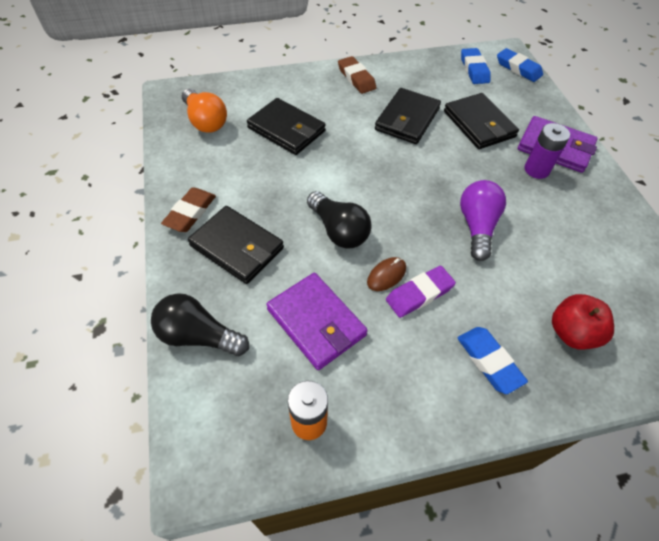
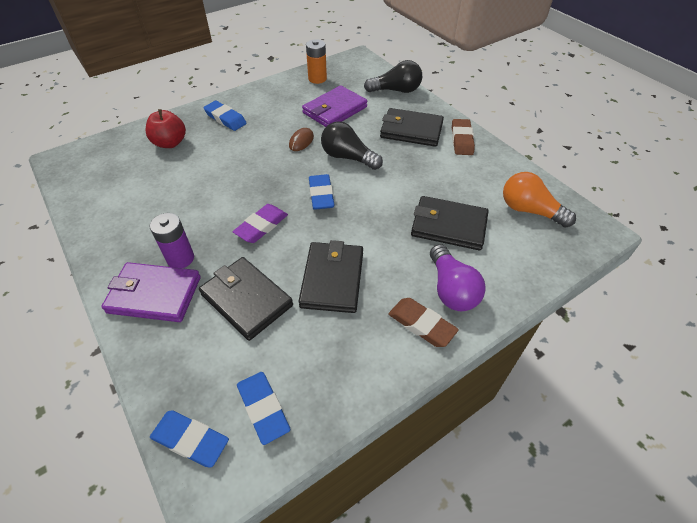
camera: 160 degrees right, 5 degrees down
purple wallet [266,273,368,370] -> purple wallet turned 75 degrees counterclockwise [302,85,368,127]
purple eraser [386,266,456,318] -> purple eraser moved to [233,204,288,243]
purple light bulb [460,180,506,261] -> purple light bulb moved to [430,244,486,311]
none -> blue eraser [309,174,334,210]

